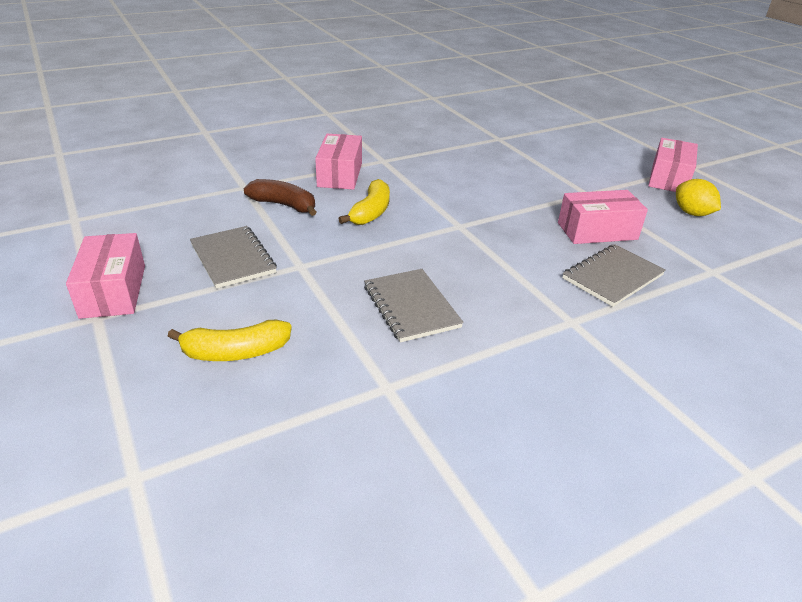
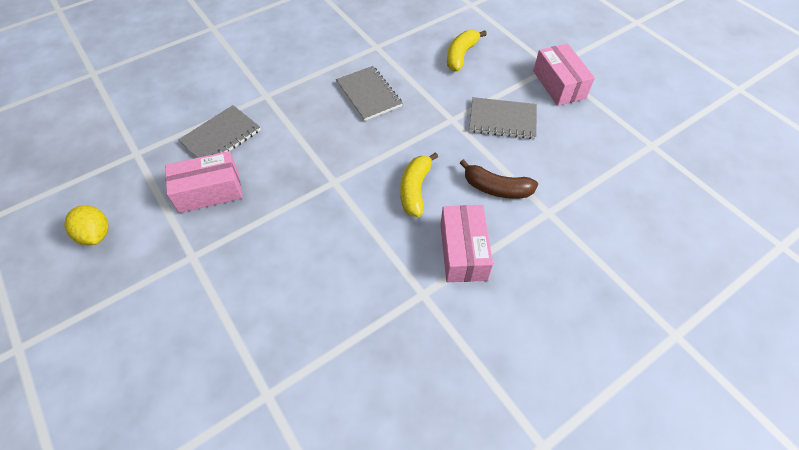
camera: 175 degrees right, 20 degrees up
yellow banana [168,320,292,361] -> yellow banana turned 45 degrees counterclockwise [447,30,487,71]
grey notebook [190,226,277,289] -> grey notebook turned 45 degrees counterclockwise [469,97,537,139]
pink box [648,138,698,192] -> none

